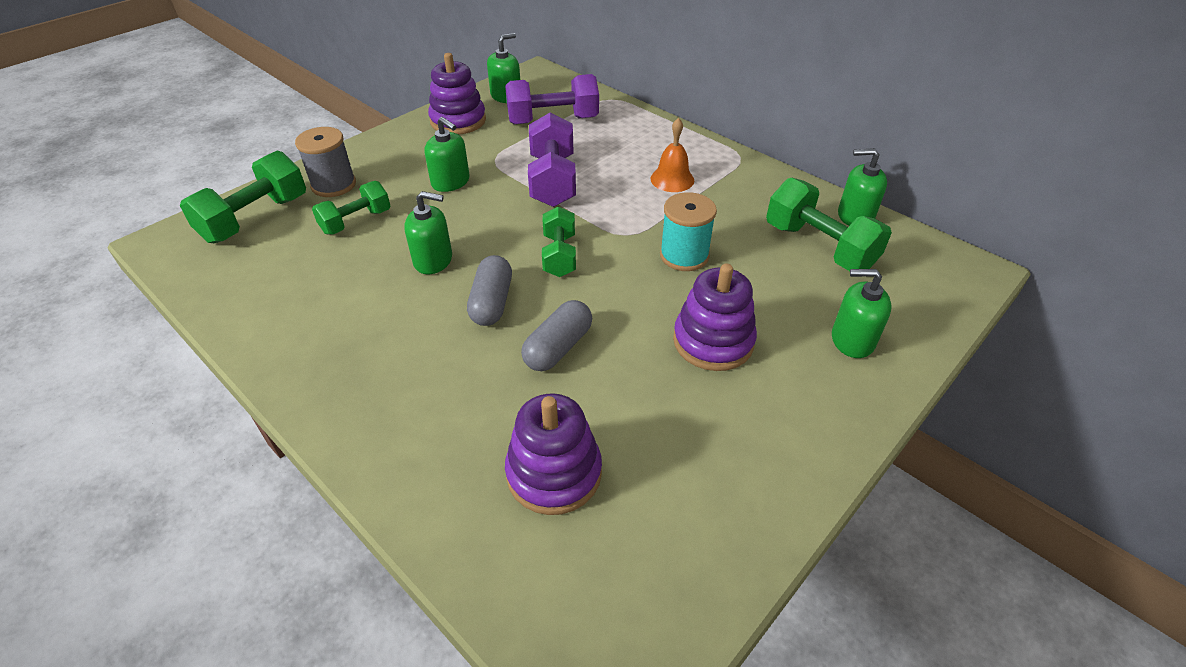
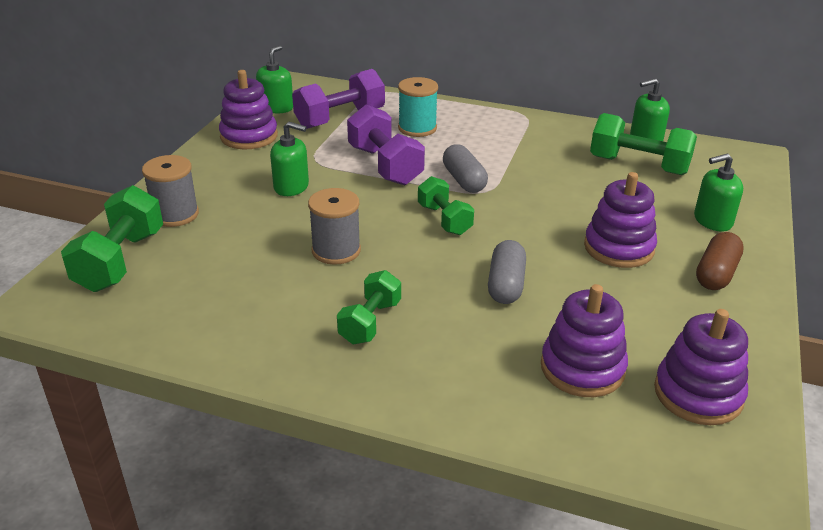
camera: 25 degrees left, 10 degrees down
green dumbbell [312,181,390,235] -> green dumbbell moved to [337,270,401,344]
green soap dispenser [404,191,452,274] -> grey spool [308,188,361,265]
grey capsule [467,255,512,326] -> grey capsule moved to [443,144,488,193]
orange bell [650,118,694,192] -> none
turquoise spool [660,192,717,271] -> turquoise spool moved to [398,77,438,137]
none -> purple stacking toy [654,309,748,425]
none -> brown capsule [696,232,744,290]

